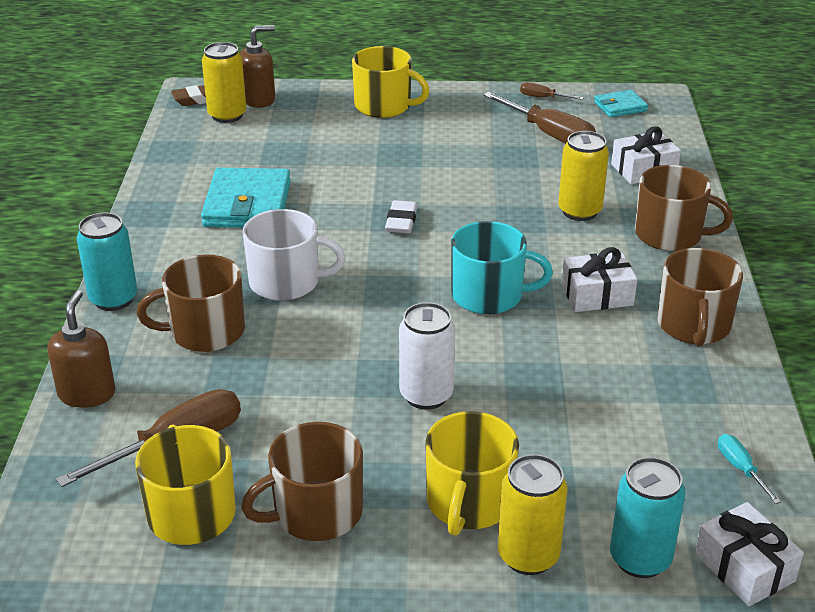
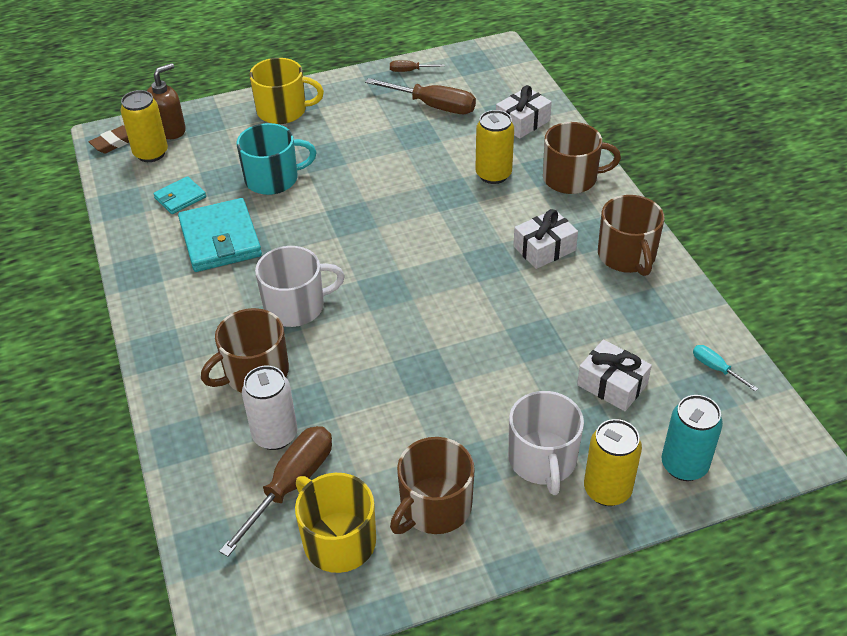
camera: 20 degrees left, 10 degrees up
brown soap dispenser [47,290,115,408] -> none
turquoise can [77,213,137,311] -> none
white eraser [385,200,418,233] -> none
white can [399,302,455,410] -> white can moved to [242,366,298,450]
yellow mug [425,411,519,536] -> white mug [508,391,584,495]
turquoise mug [451,221,553,314] -> turquoise mug moved to [237,123,317,195]
turquoise wallet [594,90,648,117] -> turquoise wallet moved to [153,176,206,214]
white gift [695,502,804,606] -> white gift moved to [577,340,652,411]

